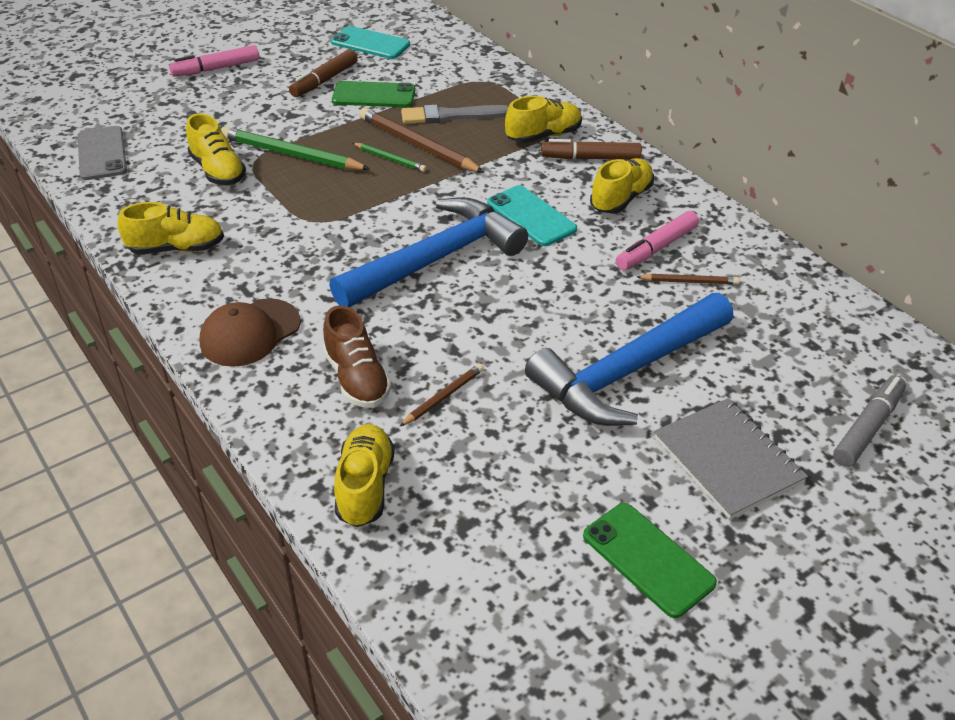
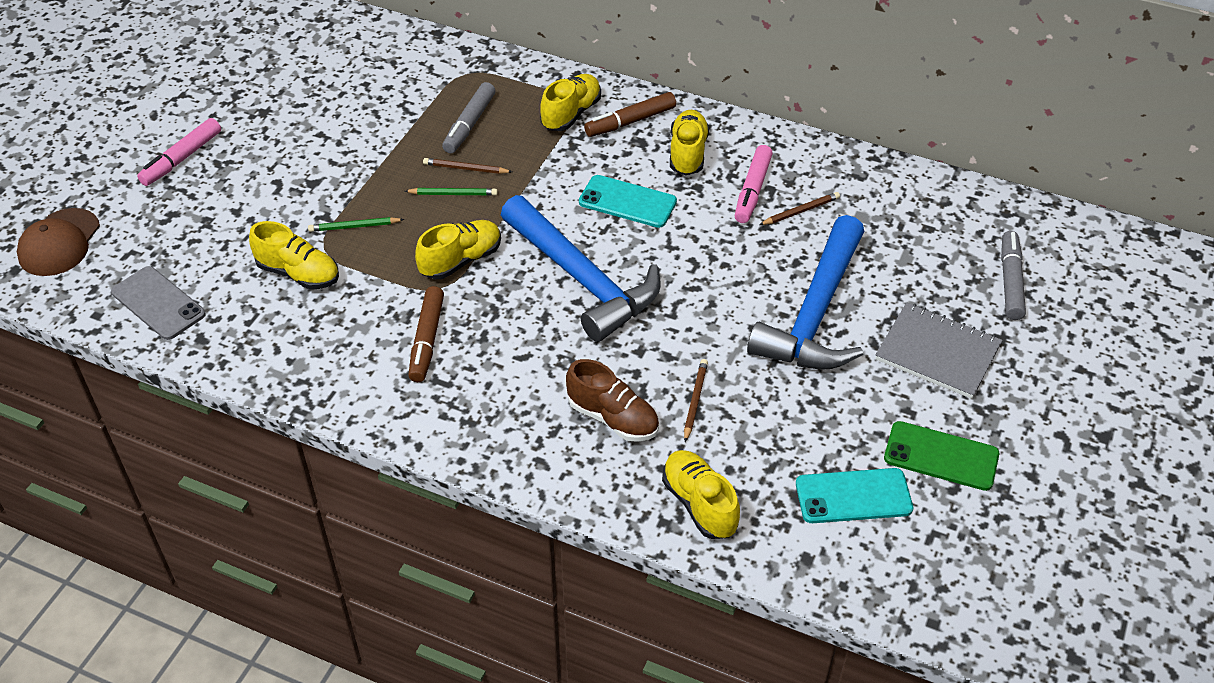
camera: 30 degrees left, 5 degrees up
yellow shoe [118,202,224,254] -> yellow shoe moved to [415,220,501,279]
brown cap [199,298,301,367] -> brown cap moved to [17,208,100,276]
green pencil [221,126,370,170] -> green pencil [308,217,404,232], size x0.53
brown marker [289,49,358,97] -> brown marker moved to [408,286,444,382]
blue hammer [329,197,528,307] -> blue hammer turned 120 degrees clockwise [501,195,661,342]
turquoise phone [331,26,410,59] -> turquoise phone moved to [796,468,913,523]
green phone [332,81,415,107] -> none
brown pencil [359,107,484,173] -> brown pencil [423,158,512,174], size x0.53
grey brush [401,105,509,124] -> grey marker [442,82,495,153]

